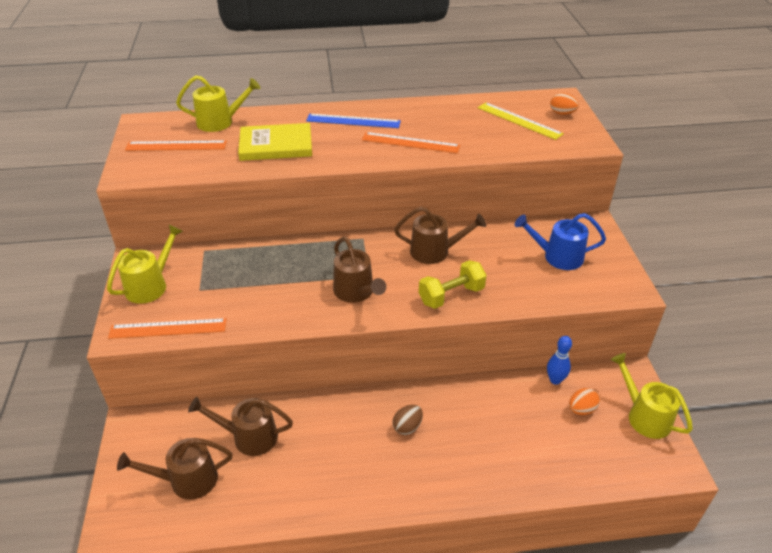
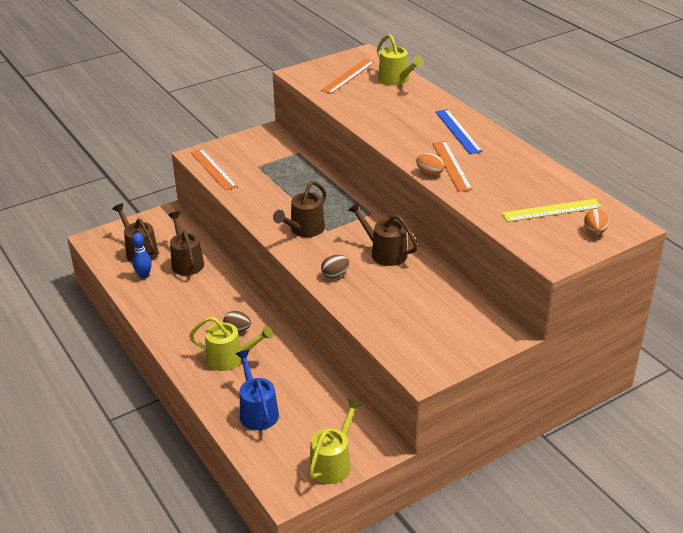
camera: 65 degrees right, 5 degrees down
yellow watering can [107,225,183,304] -> yellow watering can moved to [189,317,273,371]
orange ruler [125,140,227,151] -> orange ruler turned 60 degrees clockwise [320,59,375,94]
yellow book [238,123,312,161] -> none
brown watering can [394,207,486,264] -> brown watering can turned 150 degrees clockwise [348,203,418,266]
yellow dumbbell [419,260,487,309] -> brown egg [321,255,349,278]
yellow ruler [478,102,564,140] -> yellow ruler turned 60 degrees clockwise [501,199,602,222]
blue watering can [515,213,606,270] -> blue watering can moved to [236,350,279,430]
blue bowling pin [547,336,572,385] -> blue bowling pin moved to [132,233,152,279]
orange egg [569,388,600,415] -> orange egg moved to [416,153,444,176]

